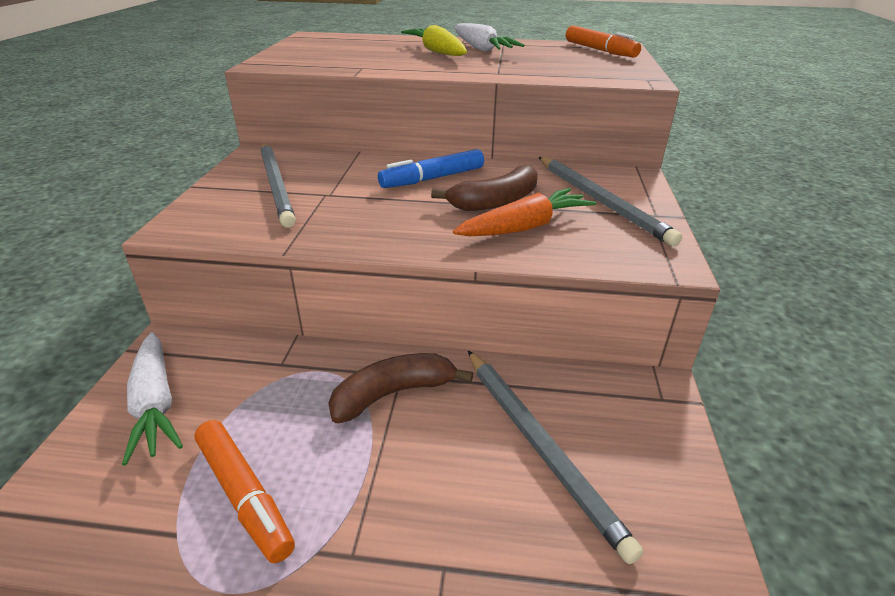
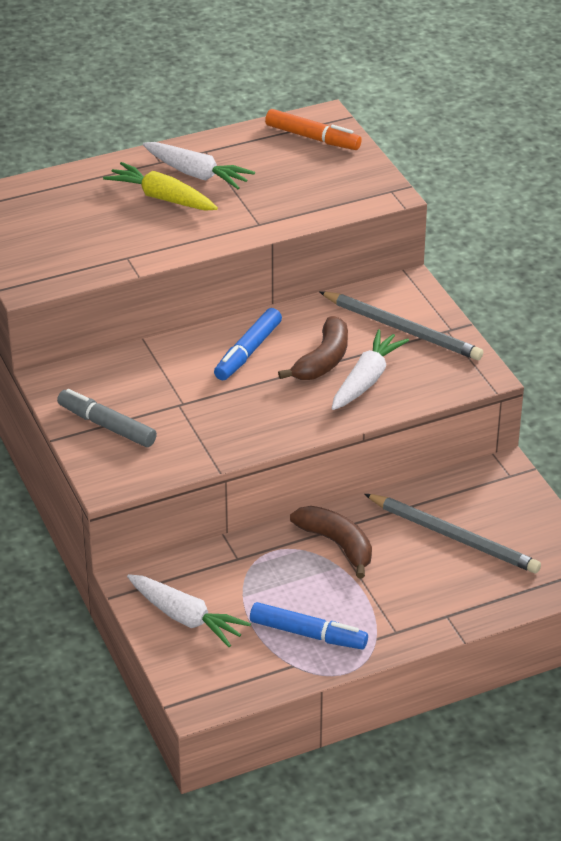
camera: 30 degrees left, 5 degrees up
orange marker [194,420,295,563] -> blue marker [250,602,368,649]
grey pencil [260,143,296,228] -> none
brown banana [328,353,473,423] -> brown banana turned 105 degrees clockwise [290,506,372,578]
orange carrot [453,188,596,236] -> white carrot [332,329,409,410]
none -> grey marker [57,389,157,447]

